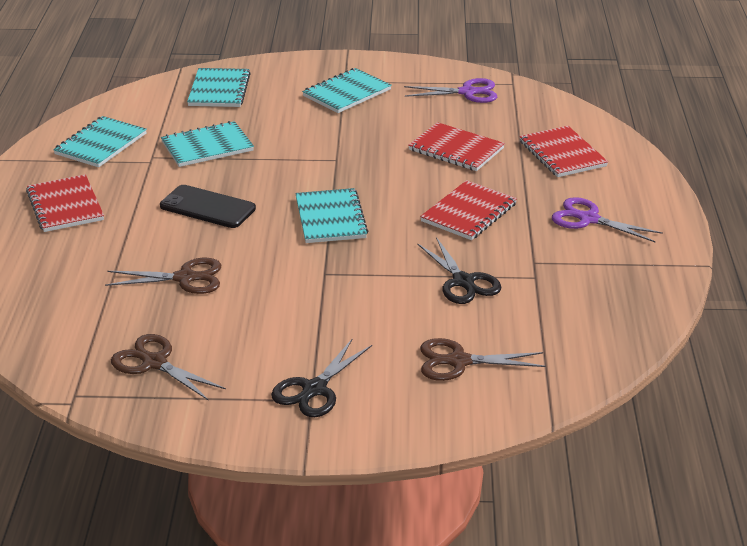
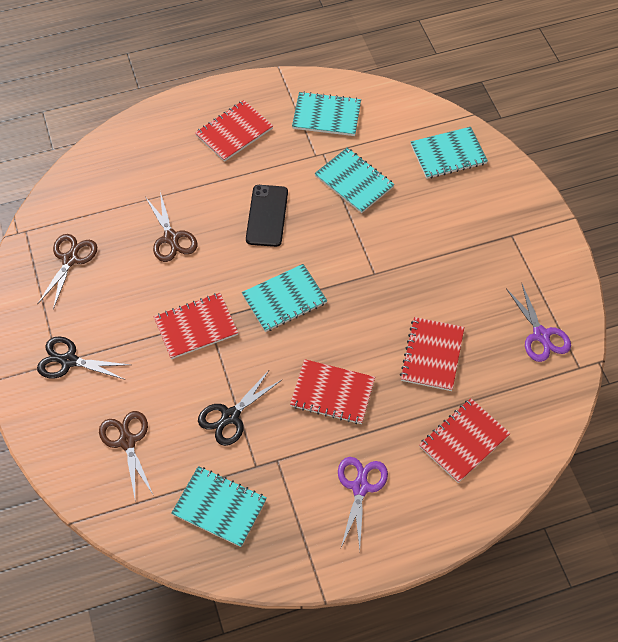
camera: 70 degrees right, 25 degrees up
turquoise notebook [302,68,392,113] -> turquoise notebook moved to [171,466,267,547]
none -> red notebook [154,293,238,359]

